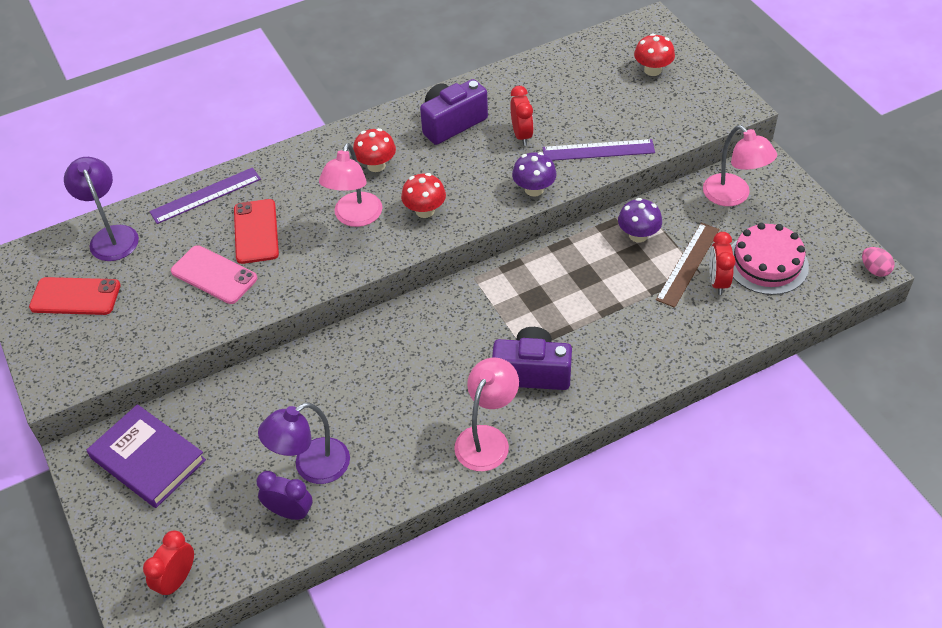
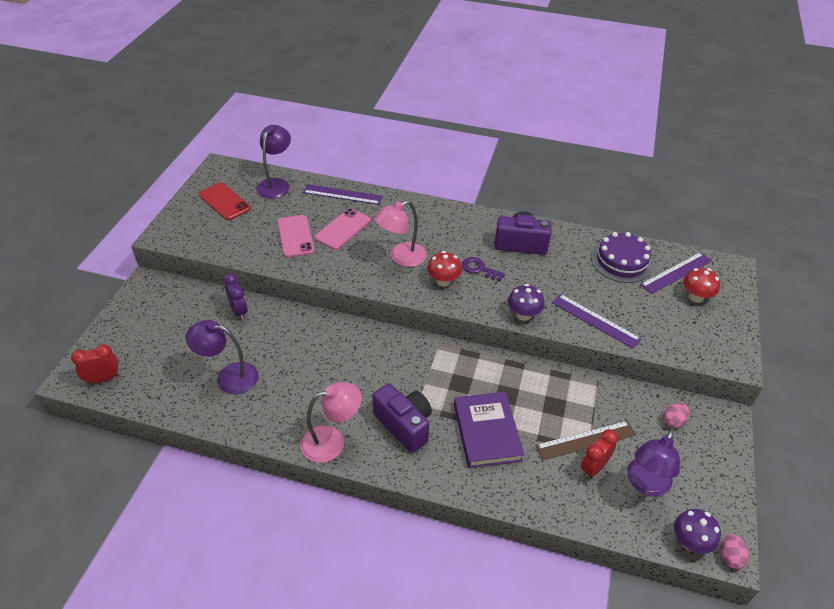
camera: 40 degrees right, 5 degrees down
purple book [87,404,206,508] -> purple book moved to [454,392,524,468]
red phone [234,199,279,264] -> pink phone [314,208,371,250]
purple clock [257,471,312,520] -> purple clock moved to [223,273,248,320]
red mushroom [353,128,396,172] -> none
red clock [510,86,534,146] -> none
purple mushroom [618,198,662,242] -> purple mushroom moved to [674,509,721,554]
pink lamp [703,125,777,206] -> pink egg [663,403,689,428]
pink cake [731,223,809,295] -> purple lamp [627,429,680,497]
none -> purple key [462,257,505,281]
none -> purple cake [591,232,653,283]
none -> purple ruler [640,252,712,294]

